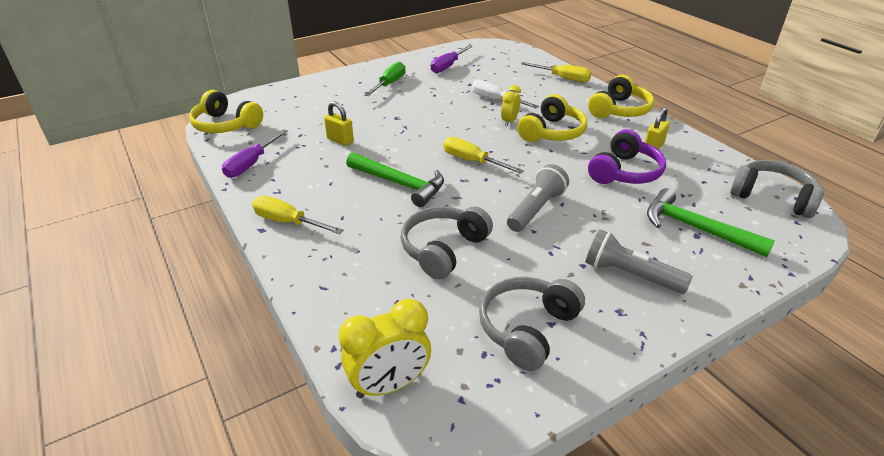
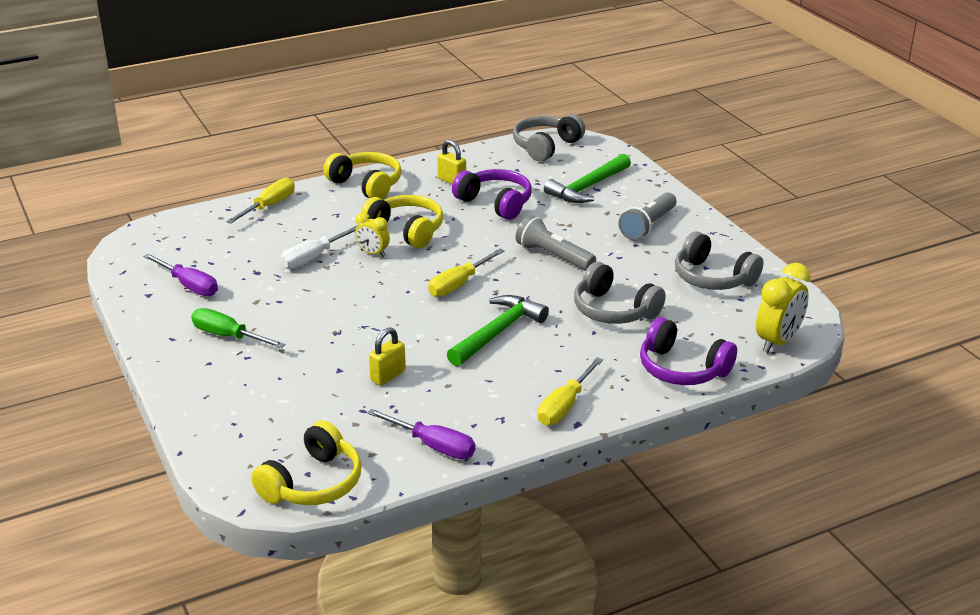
camera: 85 degrees left, 5 degrees down
yellow clock [339,299,431,398] -> yellow clock turned 60 degrees clockwise [756,263,811,353]
none -> purple headphones [640,317,737,385]

